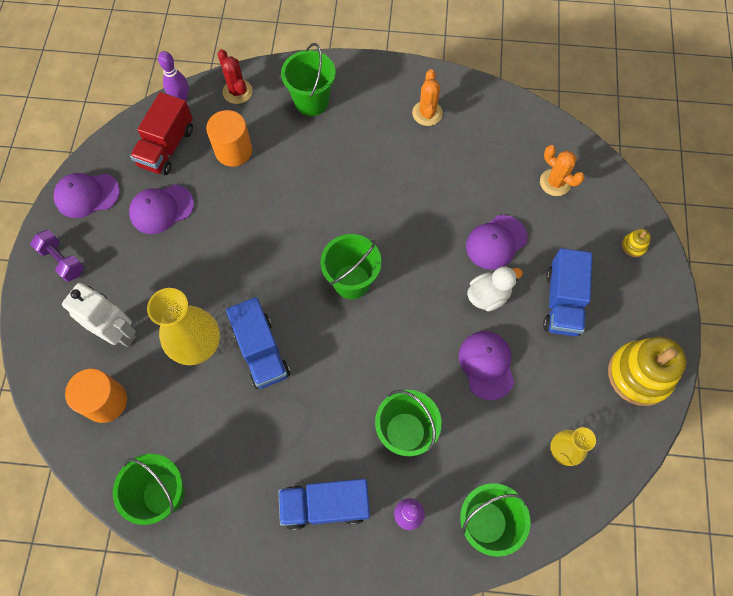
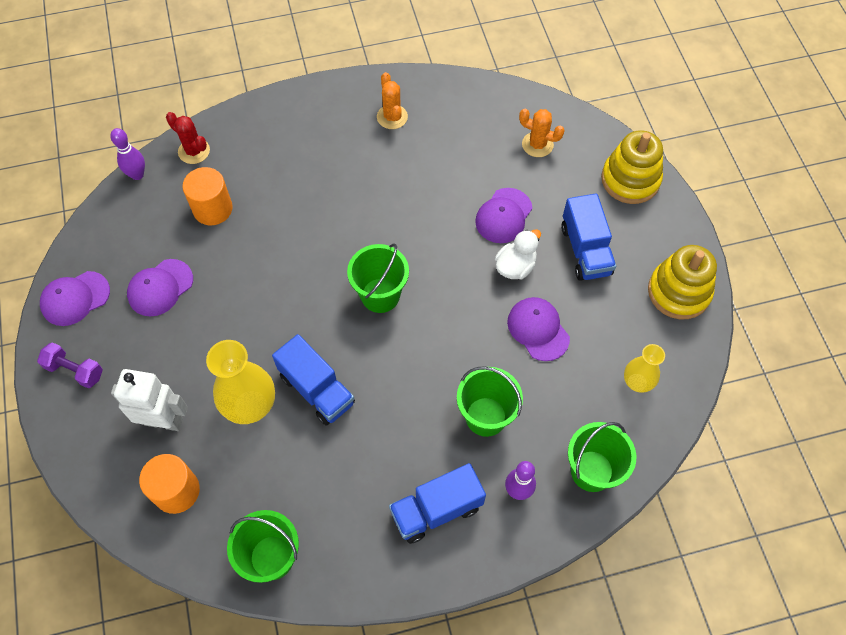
camera: 20 degrees left, 5 degrees down
red truck [130,92,193,175] -> none
green bucket [281,43,336,116] -> none
yellow stacking toy [621,228,651,257] -> yellow stacking toy [601,130,663,204], size x2.38

